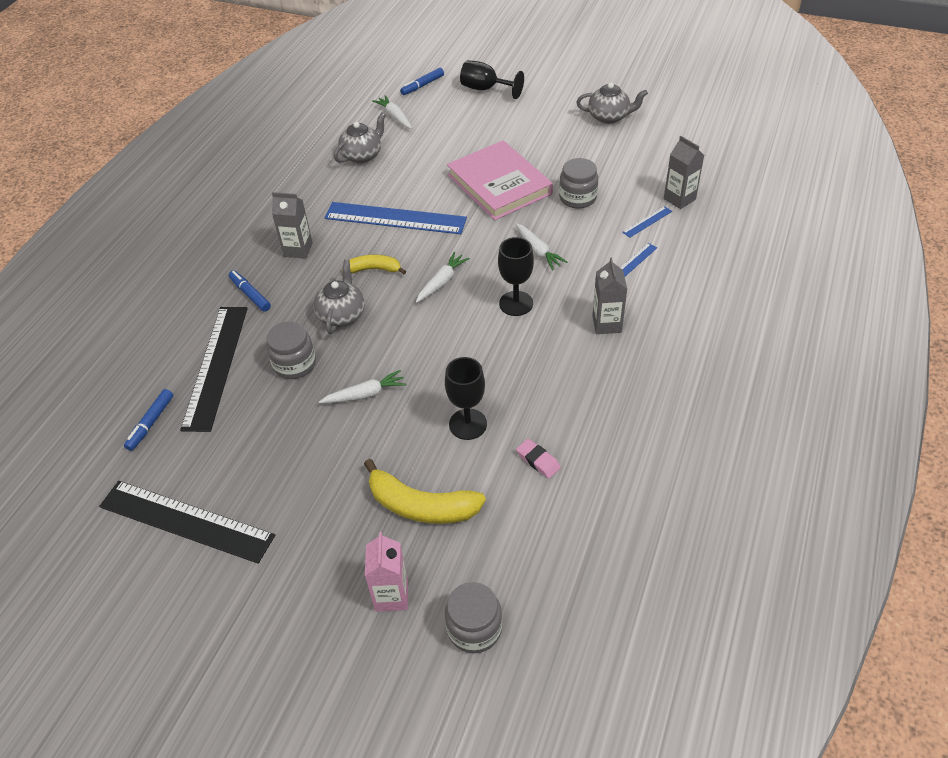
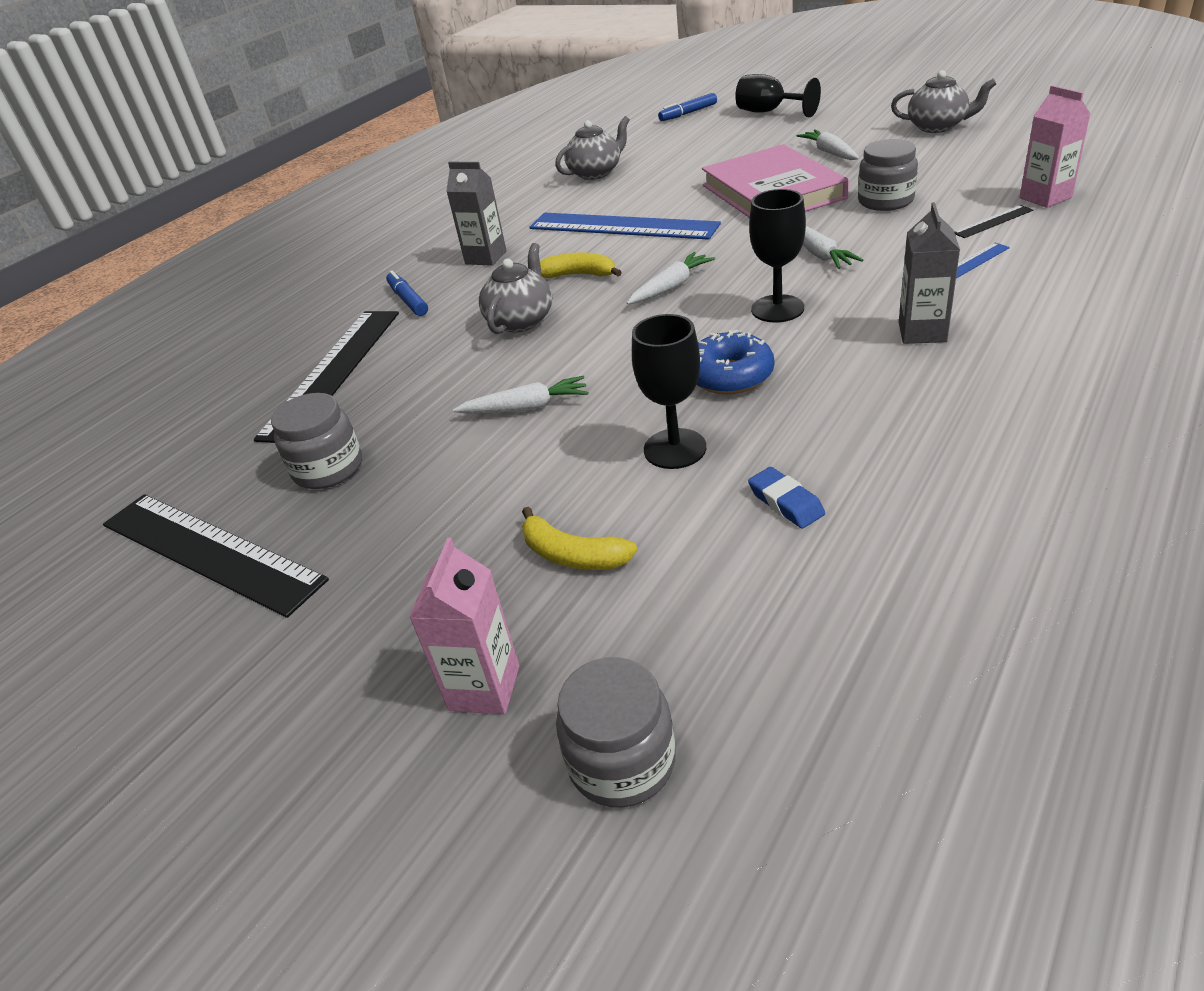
camera: 15 degrees right, 10 degrees down
blue marker [124,389,173,451] -> none
grey jar [267,321,316,379] -> grey jar moved to [271,393,362,489]
yellow banana [364,459,486,524] -> yellow banana [522,507,637,570], size x0.61
white carrot [372,95,412,129] -> white carrot moved to [796,130,859,160]
pink eraser [516,439,561,478] -> blue eraser [748,467,825,528]
blue ruler [622,206,672,238] -> black ruler [954,205,1033,238]
grey carton [664,136,704,209] -> pink carton [1019,85,1090,208]
none -> blue donut [697,330,774,394]

